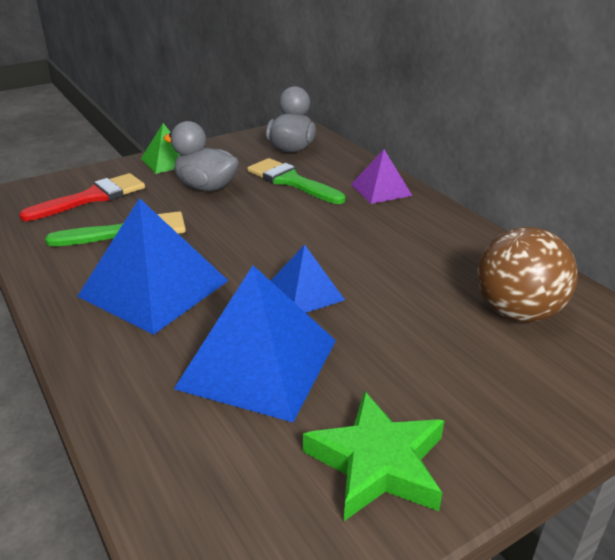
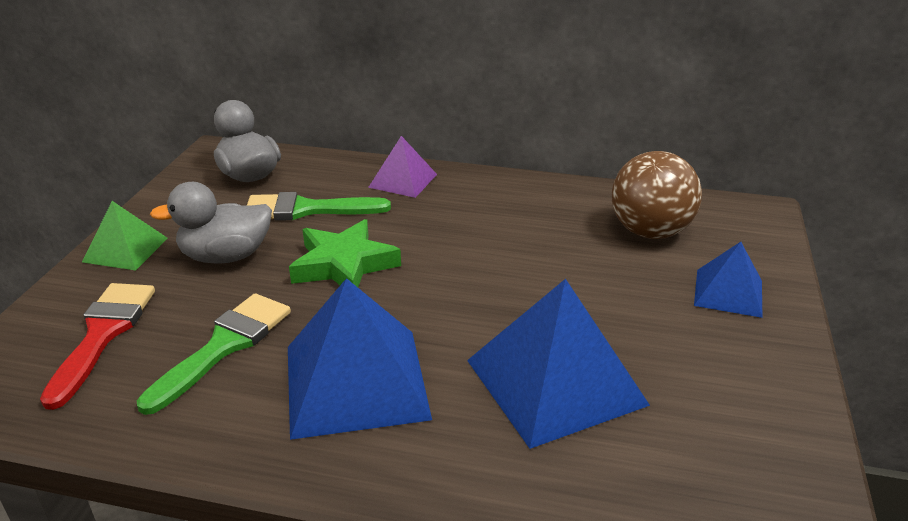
camera: 45 degrees left, 0 degrees up
blue pyramid [271,245,345,313] -> blue pyramid moved to [694,242,763,318]
green star [303,391,444,521] -> green star moved to [289,219,401,287]

